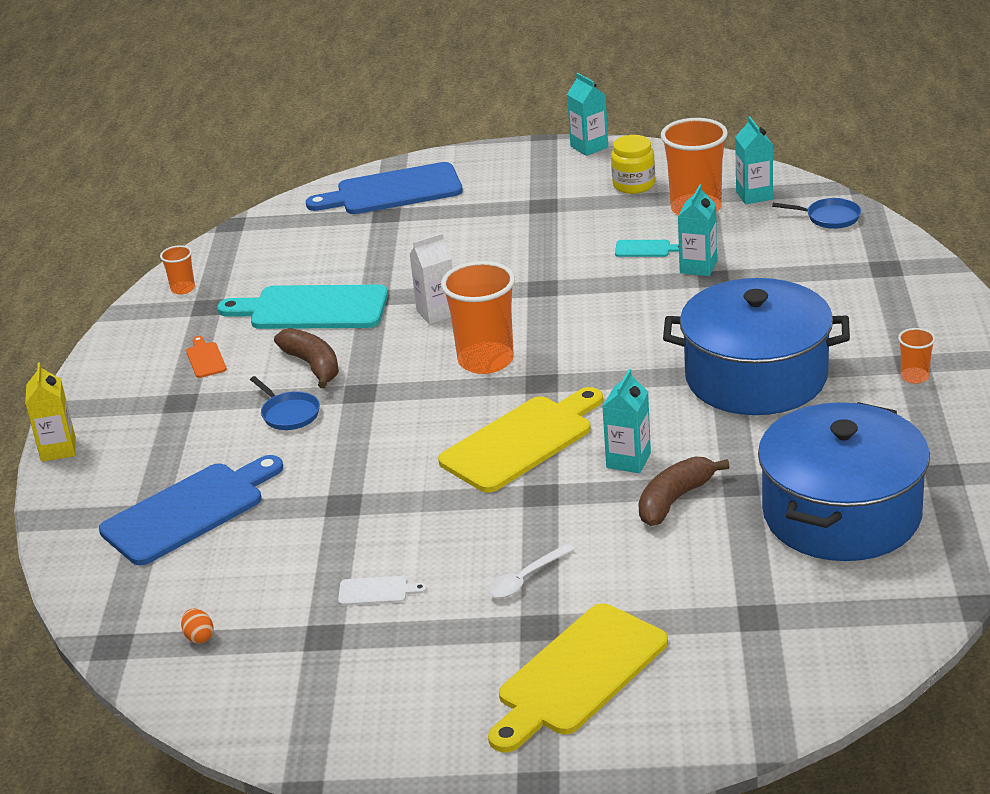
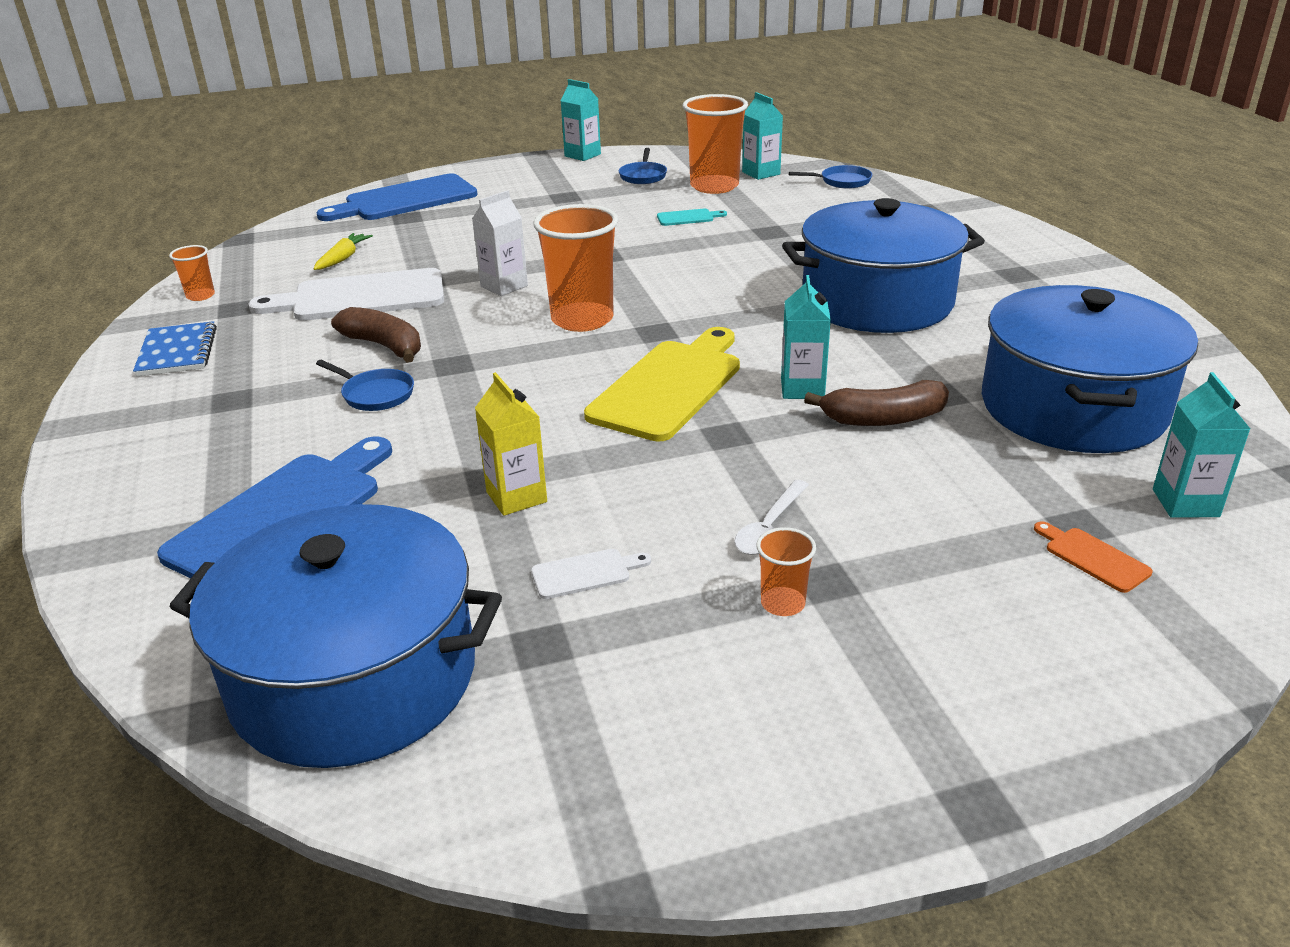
camera: 20 degrees left, 0 degrees up
yellow carton [25,362,76,462] -> yellow carton moved to [475,372,547,516]
orange egg [181,609,214,643] -> blue pot [170,504,502,768]
orange cutting board [186,336,227,378] -> orange cutting board moved to [1034,521,1153,593]
turquoise cutting board [217,285,388,329] -> white cutting board [249,268,444,321]
yellow cutting board [488,603,668,753] -> none
yellow jar [611,135,655,194] -> blue pan [619,148,667,184]
brown banana [638,456,730,526] -> brown banana turned 120 degrees counterclockwise [804,380,949,426]
turquoise carton [678,184,717,276] -> turquoise carton moved to [1153,372,1250,518]
orange cup [898,328,935,384] -> orange cup moved to [756,527,816,616]
none -> blue notebook [133,321,217,377]
none -> yellow carrot [313,233,373,270]

